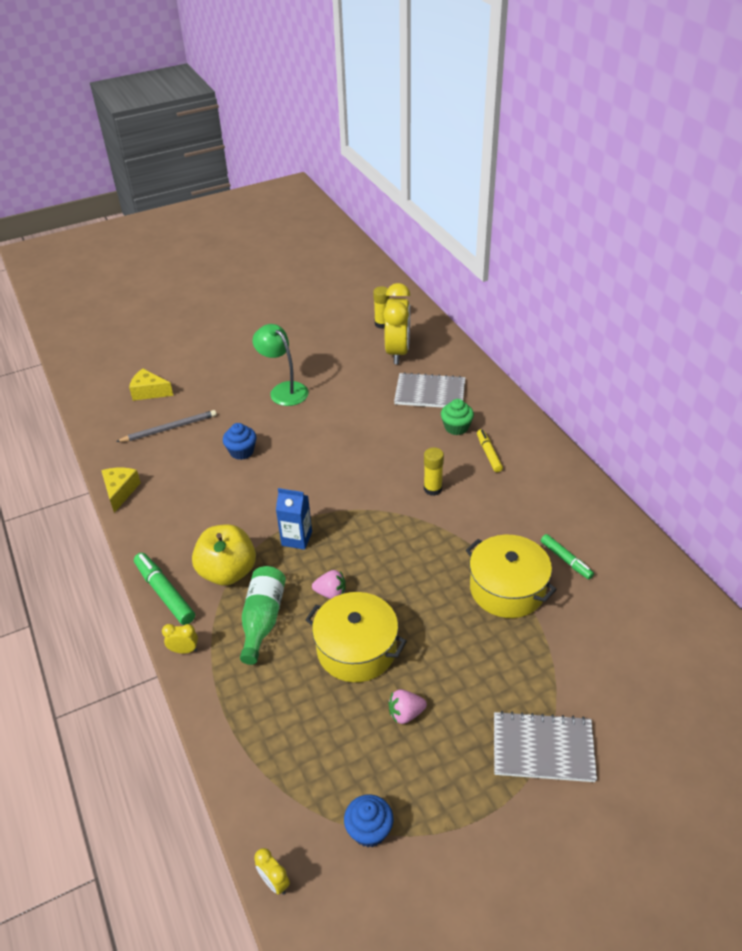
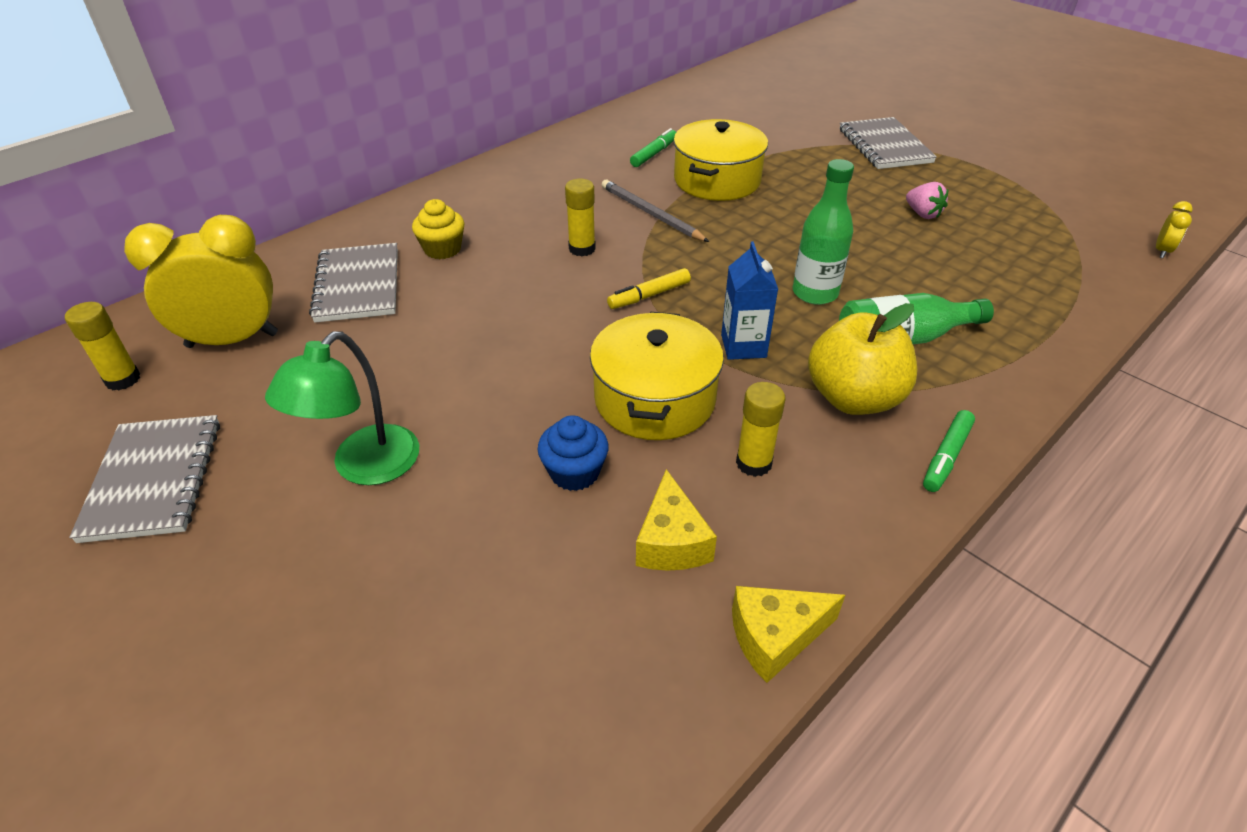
camera: 110 degrees left, 0 degrees up
grey pencil [116,410,217,442] -> grey pencil moved to [602,180,709,242]
yellow cheese [129,368,173,401] -> yellow cheese moved to [636,469,717,571]
green marker [134,553,195,625] -> green marker [923,410,975,492], size x0.65
yellow clock [162,624,198,654] -> none
yellow pot [306,592,407,682] -> yellow pot moved to [590,312,724,440]
pink strawberry [312,570,346,599] -> green bottle [793,159,854,305]
blue cupcake [344,794,394,847] -> none
green cupcake [441,399,474,435] -> yellow cupcake [412,199,464,259]
yellow marker [477,429,503,472] -> yellow marker moved to [607,268,691,309]
none -> grey notebook [69,415,220,543]
none -> yellow glue stick [736,382,786,477]

